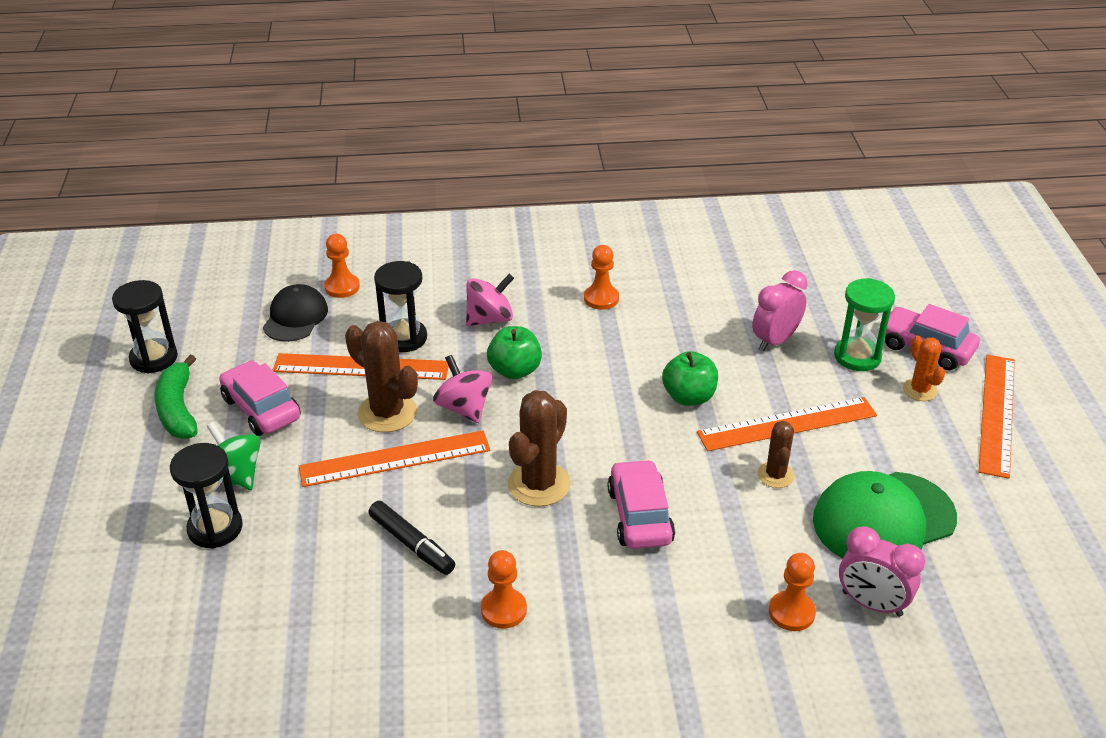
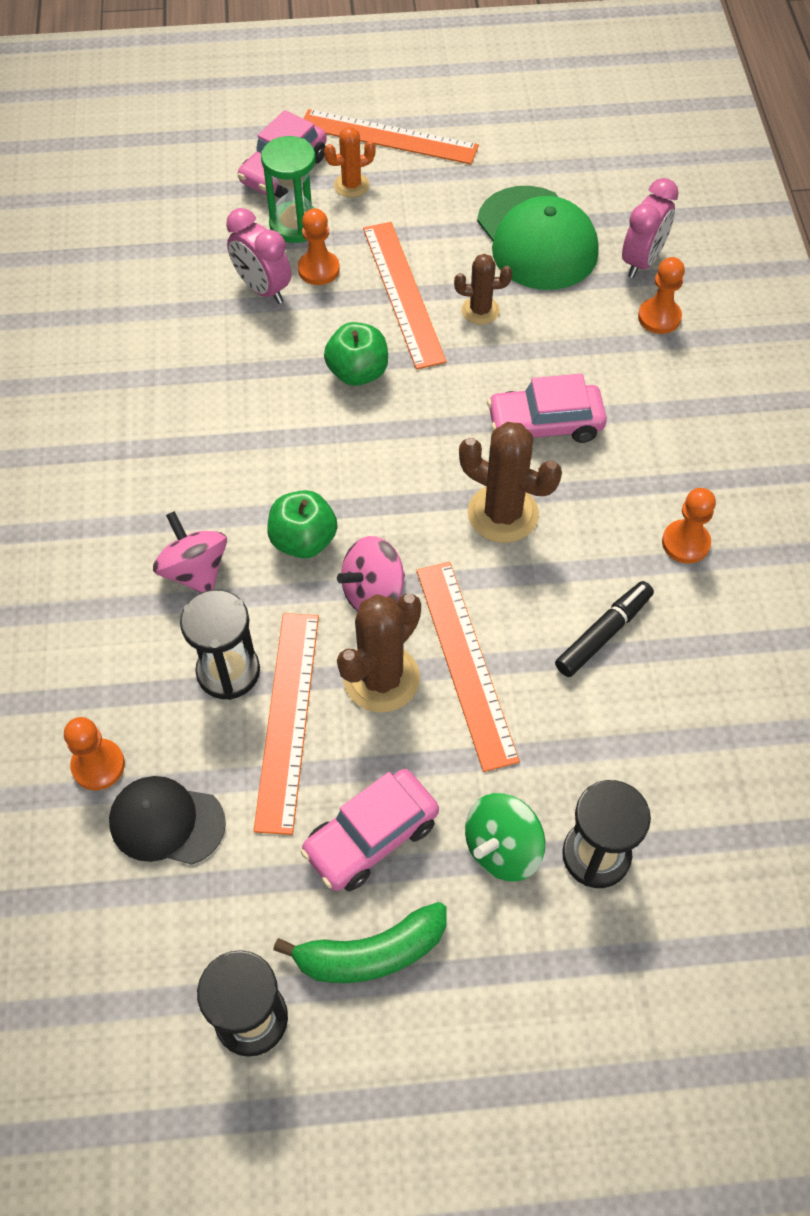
camera: 90 degrees left, 20 degrees up
orange pawn [584,245,619,310] -> orange pawn moved to [298,208,340,285]

